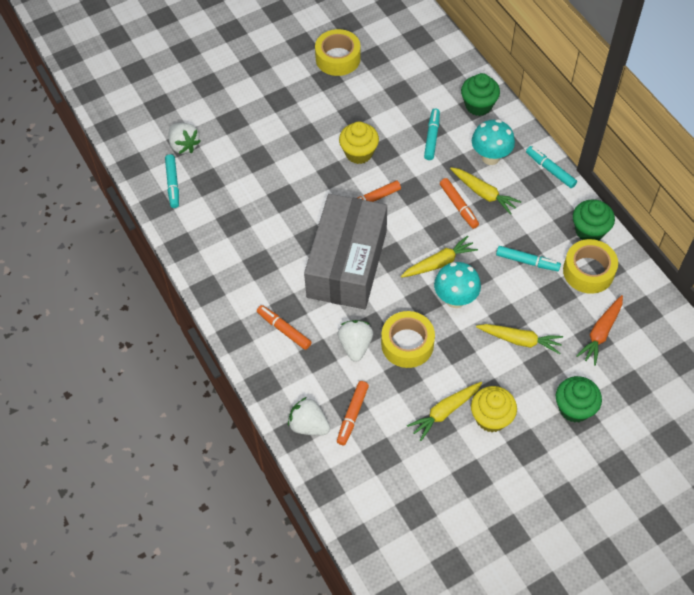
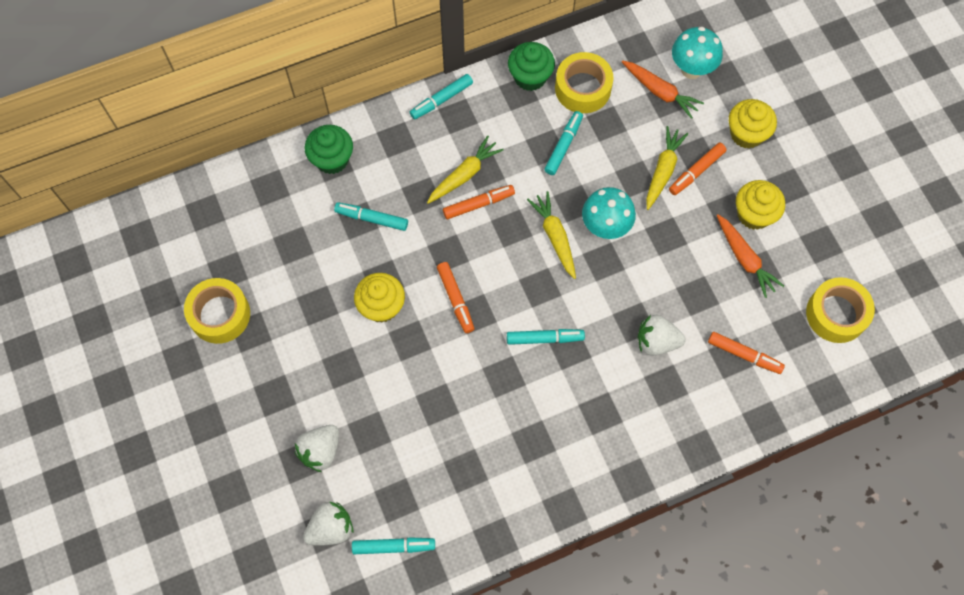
camera: 85 degrees left, 10 degrees up
orange marker [257,305,312,350] -> orange marker moved to [669,143,727,195]
white strawberry [288,397,330,435] -> white strawberry moved to [295,425,339,472]
grey box [304,194,387,309] -> turquoise marker [507,329,585,345]
yellow tape [381,311,435,368] -> yellow tape moved to [806,277,875,343]
yellow carrot [407,382,482,441] -> orange carrot [717,215,784,298]
turquoise mushroom [472,119,515,165] -> turquoise mushroom moved to [672,27,723,79]
green cupcake [556,376,602,423] -> yellow cupcake [729,99,777,148]

